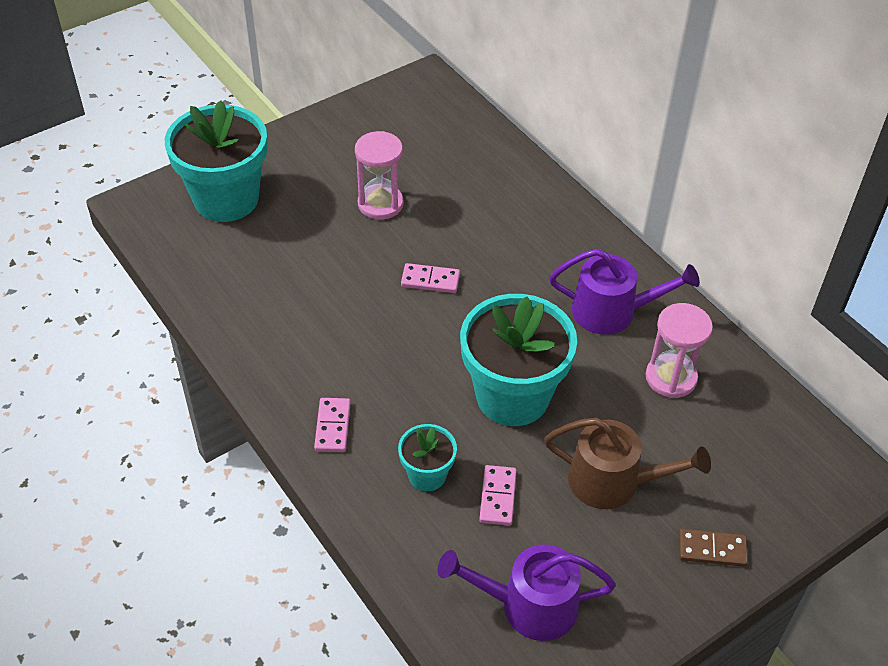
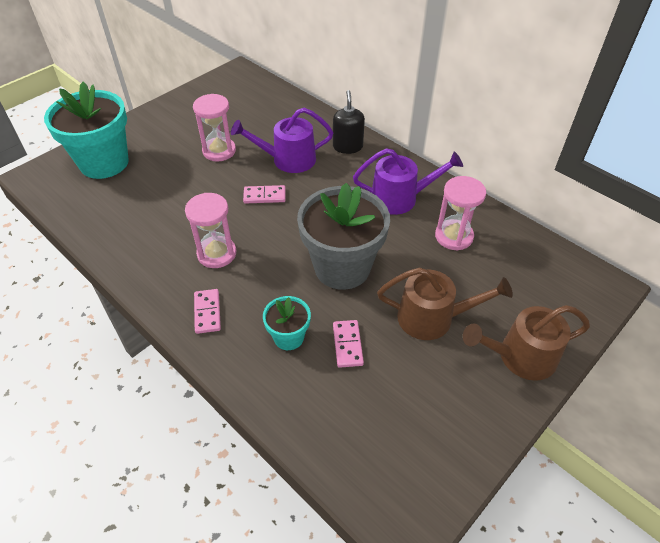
camera: 10 degrees left, 0 degrees up
purple watering can [437,544,616,641] -> purple watering can moved to [231,108,333,173]
turquoise flower pot [460,294,577,426] -> grey flower pot [297,183,390,290]
brown domino [679,529,748,567] -> brown watering can [463,305,590,381]
none -> pink hourglass [185,193,236,268]
none -> black soap dispenser [333,90,365,154]

